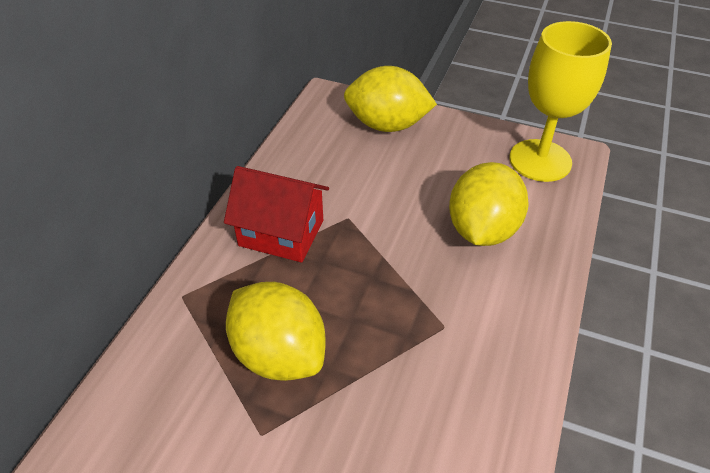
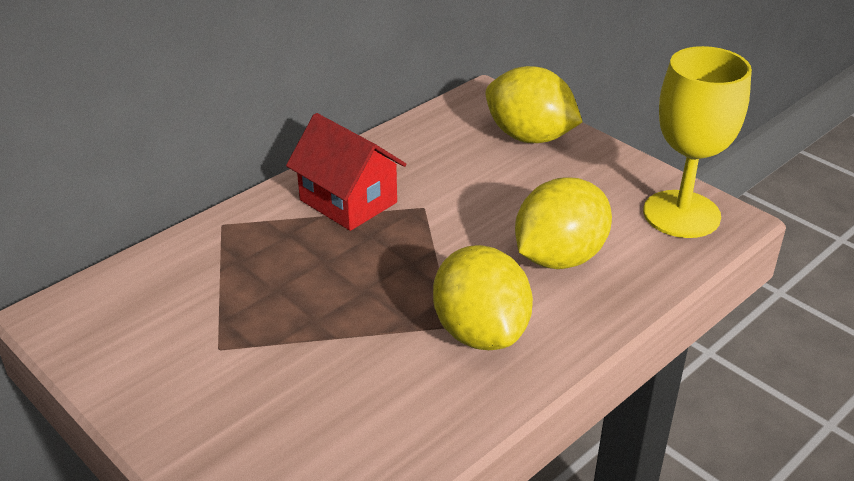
camera: 25 degrees right, 10 degrees down
yellow lemon [226,282,325,381] -> yellow lemon moved to [433,245,533,350]

